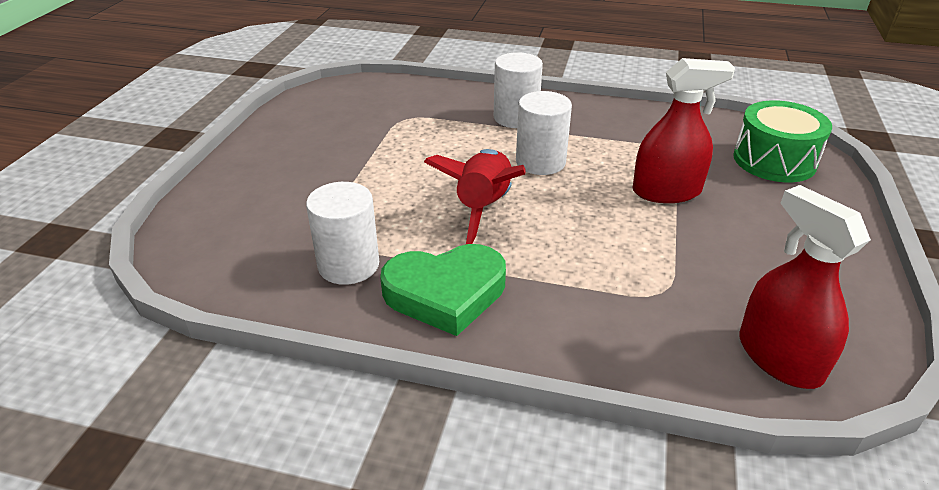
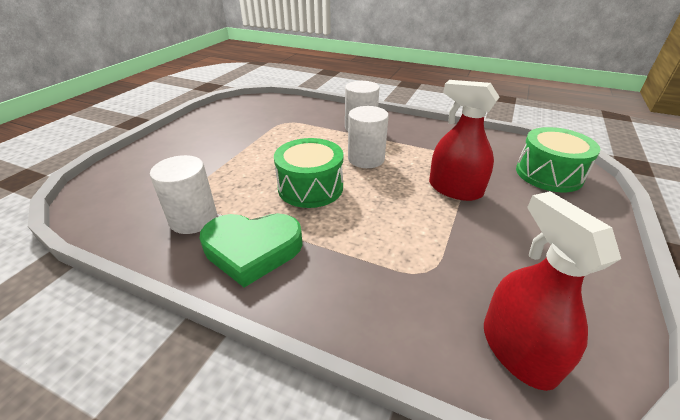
camera: 10 degrees right, 0 degrees up
red rocket [424,149,526,244] -> green drum [274,138,343,208]
red spray bottle [633,58,735,203] -> red spray bottle turned 150 degrees counterclockwise [429,80,499,201]

